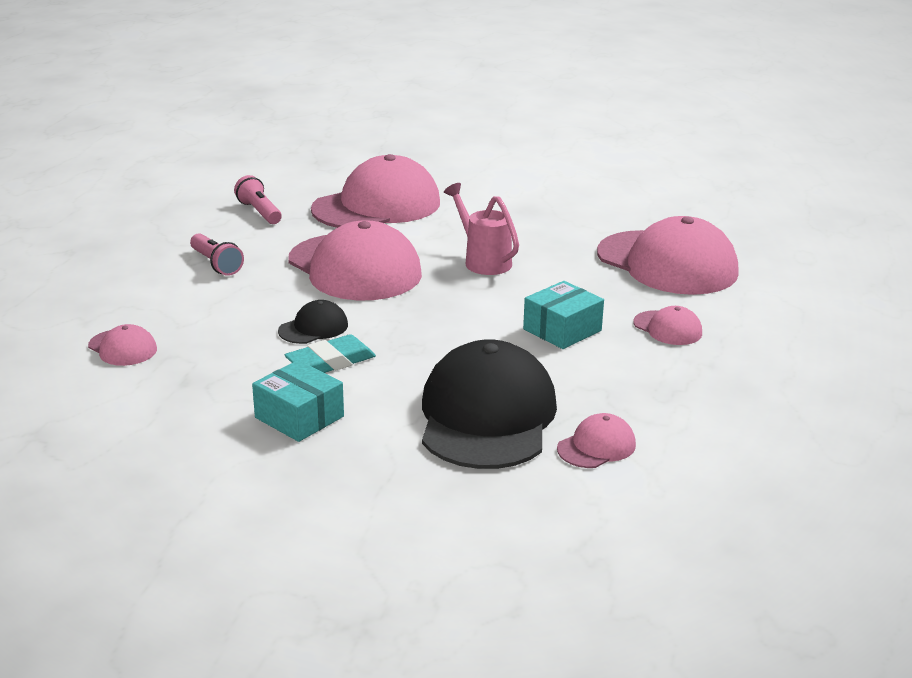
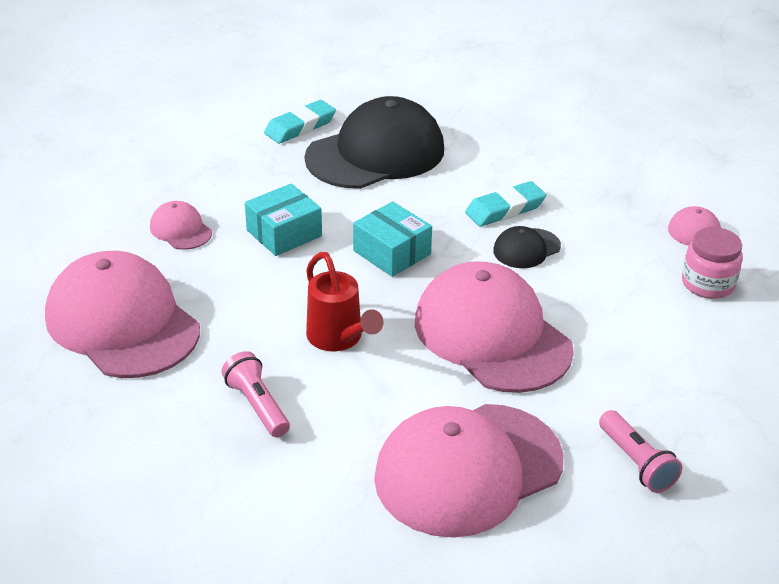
camera: 175 degrees left, 10 degrees up
pink flashlight [190,233,244,276] -> pink flashlight moved to [222,351,290,437]
turquoise box [252,360,344,442] -> turquoise box moved to [353,201,432,277]
black cap [422,340,557,469] -> black cap turned 135 degrees counterclockwise [304,96,444,189]
pink watering can [444,183,519,275] -> red watering can [306,252,384,351]
pink cap [557,413,636,468] -> turquoise eraser [264,100,336,144]
none -> pink jar [682,227,743,299]

